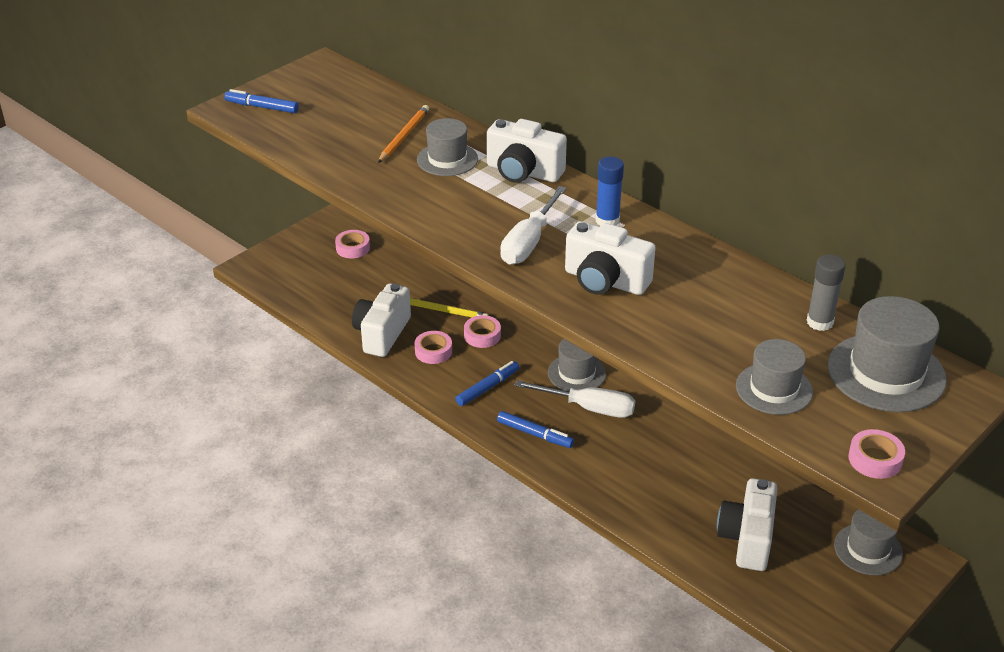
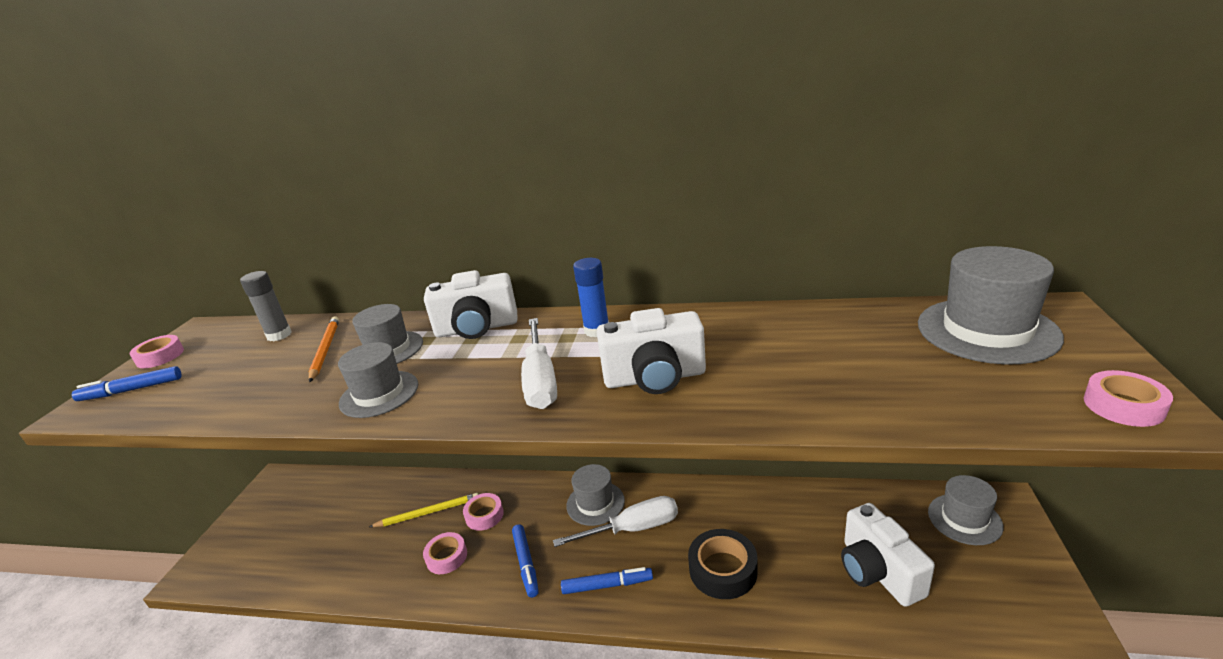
camera: 30 degrees left, 10 degrees down
pink tape [335,230,370,259] -> pink tape moved to [130,335,184,368]
white camera [352,283,411,357] -> none
blue marker [455,361,519,406] -> blue marker turned 150 degrees clockwise [512,524,539,598]
grey hat [736,339,813,415] -> grey hat moved to [338,342,418,418]
grey glue stick [806,254,846,331] -> grey glue stick moved to [240,271,292,341]
none -> black tape [688,529,758,599]

